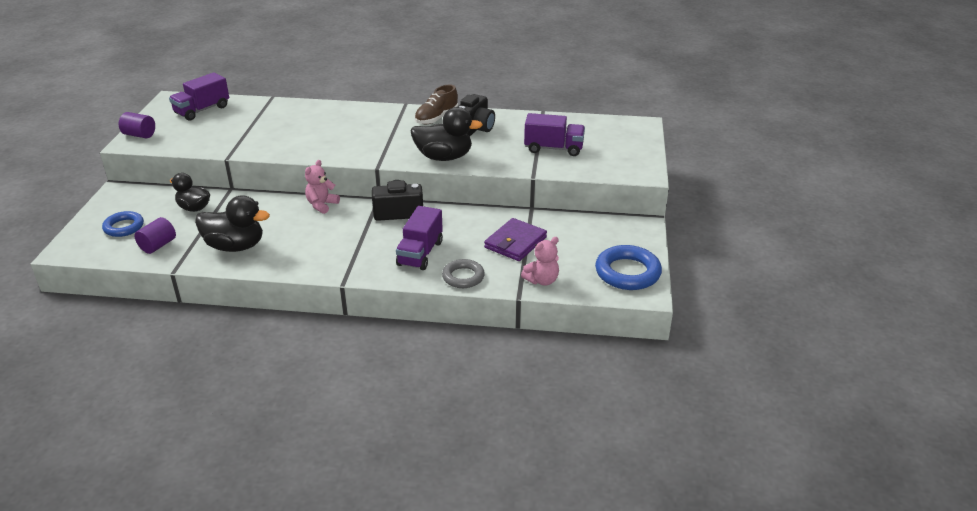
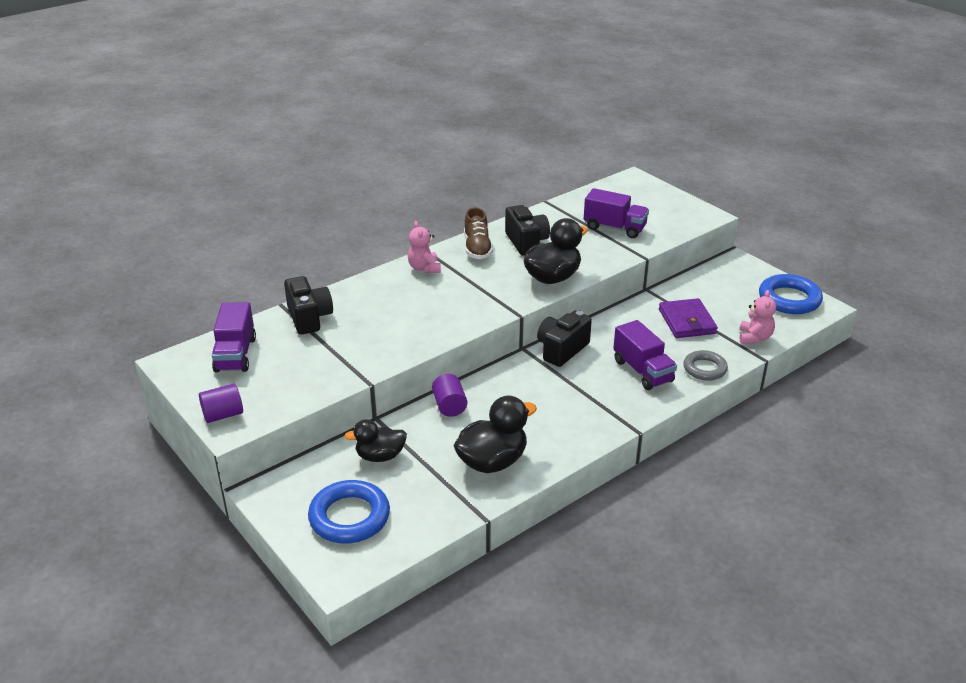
camera: 45 degrees left, 0 degrees up
blue ring [102,211,144,237] -> blue ring [308,480,390,543], size x1.56
purple cylinder [134,217,176,254] -> purple cylinder moved to [432,374,467,417]
pink teddy bear [305,160,340,214] -> pink teddy bear moved to [408,221,441,273]
purple truck [524,113,585,156] -> purple truck turned 60 degrees clockwise [584,188,649,238]
none -> black camera [284,276,333,334]

